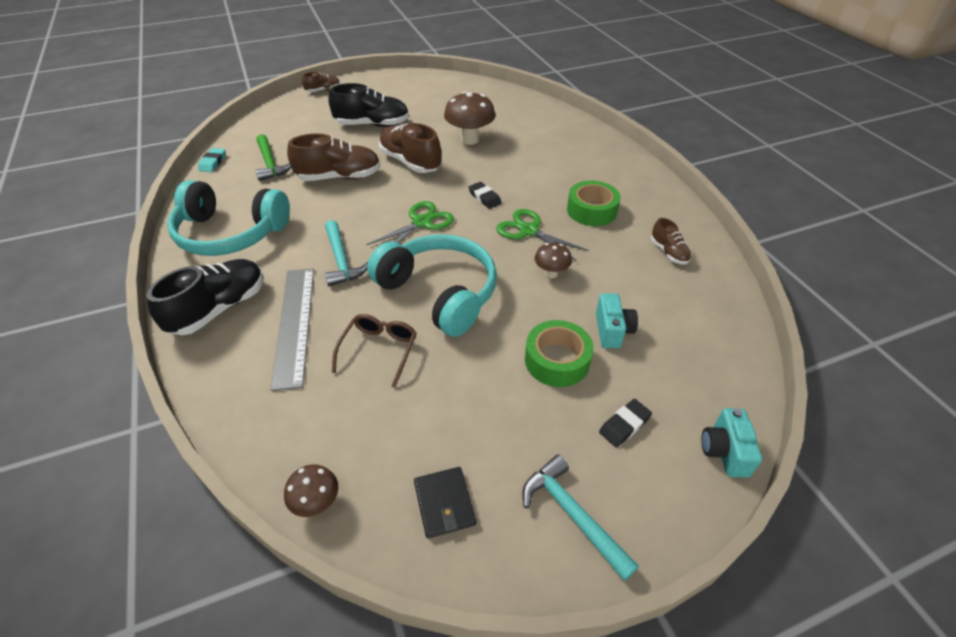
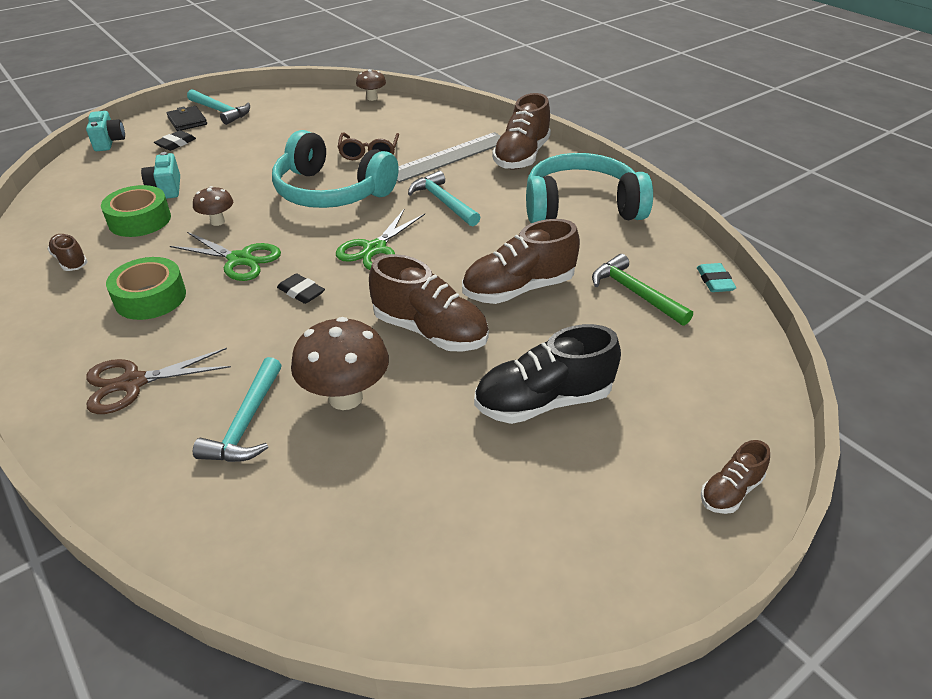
camera: 165 degrees right, 5 degrees down
black shoe [146,259,264,335] -> brown shoe [492,93,551,170]
grey ruler [271,268,314,391] -> grey ruler turned 75 degrees clockwise [397,132,501,183]
black wallet [414,467,476,538] -> black wallet moved to [166,106,207,131]
green tape [525,320,594,387] -> green tape moved to [101,185,171,237]
none -> brown scissors [86,348,231,414]
none -> turquoise hammer [193,357,282,462]

